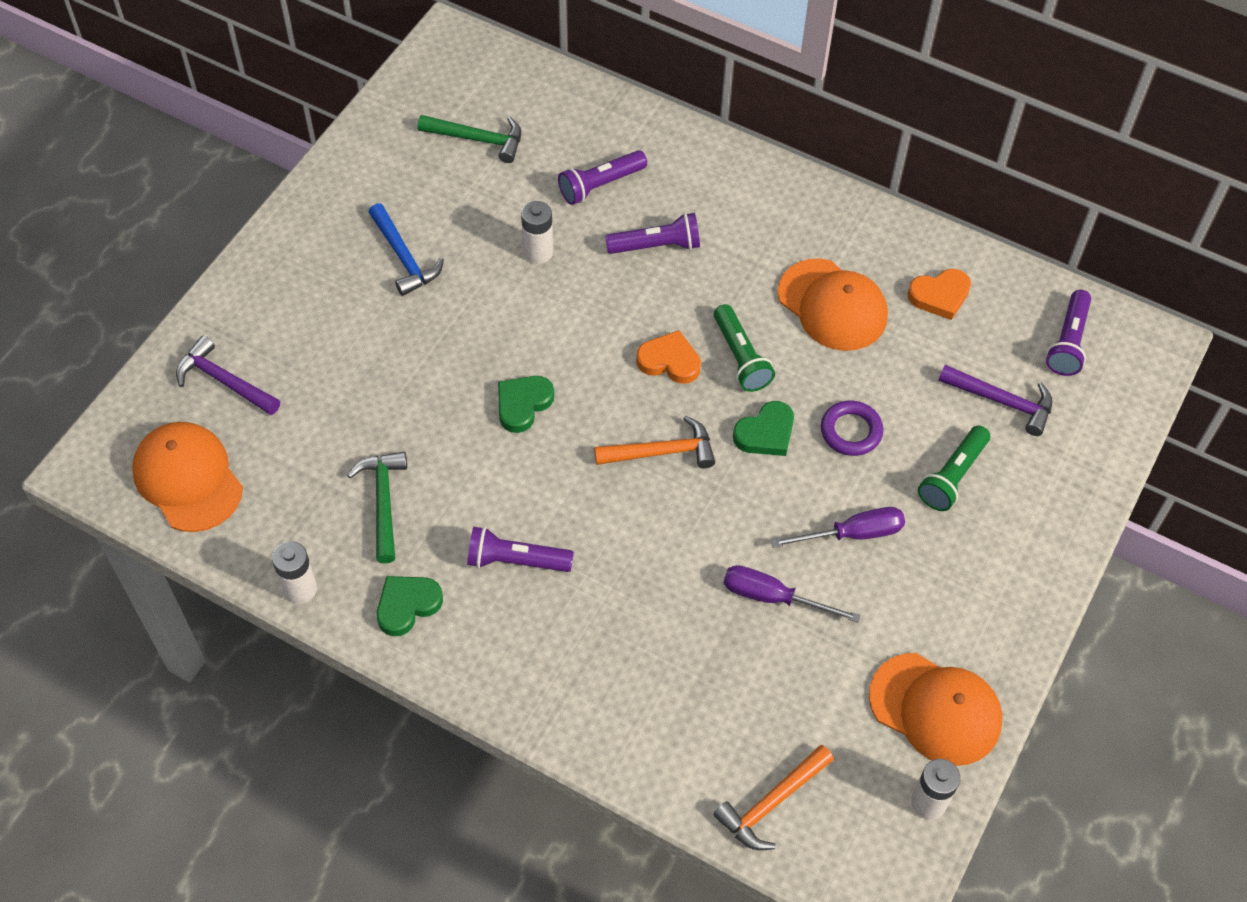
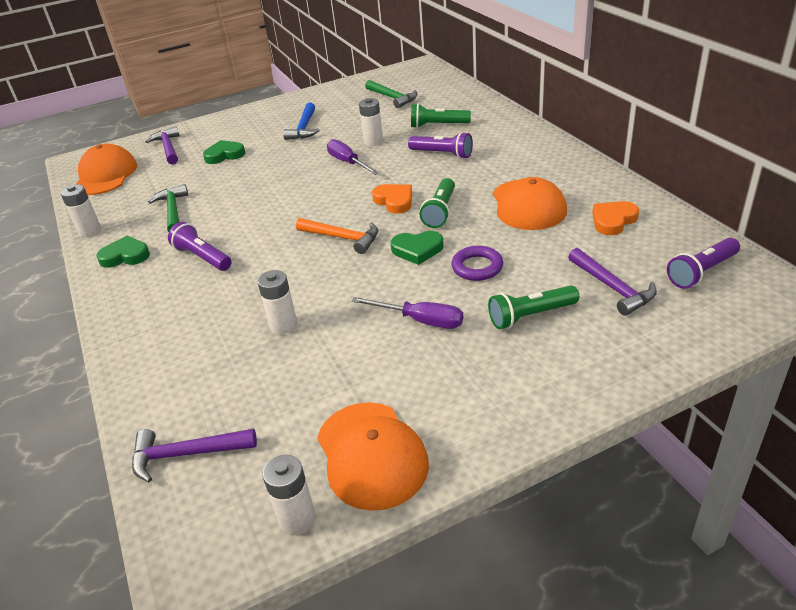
camera: 40 degrees right, 20 degrees down
green hammer [347,451,407,563] -> green hammer turned 45 degrees counterclockwise [148,184,188,232]
green heart [498,376,554,433] -> green heart moved to [203,140,245,164]
purple flashlight [558,150,647,205] -> green flashlight [411,103,471,128]
orange hammer [713,745,834,850] -> purple hammer [132,428,257,483]
purple screwdriver [723,565,861,623] -> purple screwdriver moved to [327,139,379,175]
orange heart [907,269,971,320] -> orange heart turned 120 degrees clockwise [592,201,639,235]
none -> white battery [257,270,297,334]

